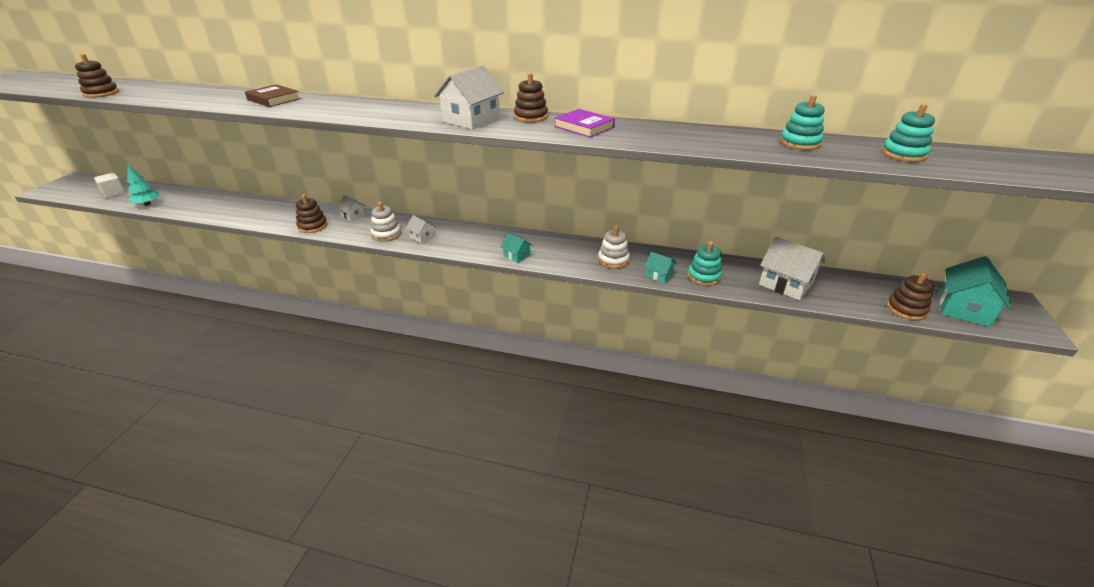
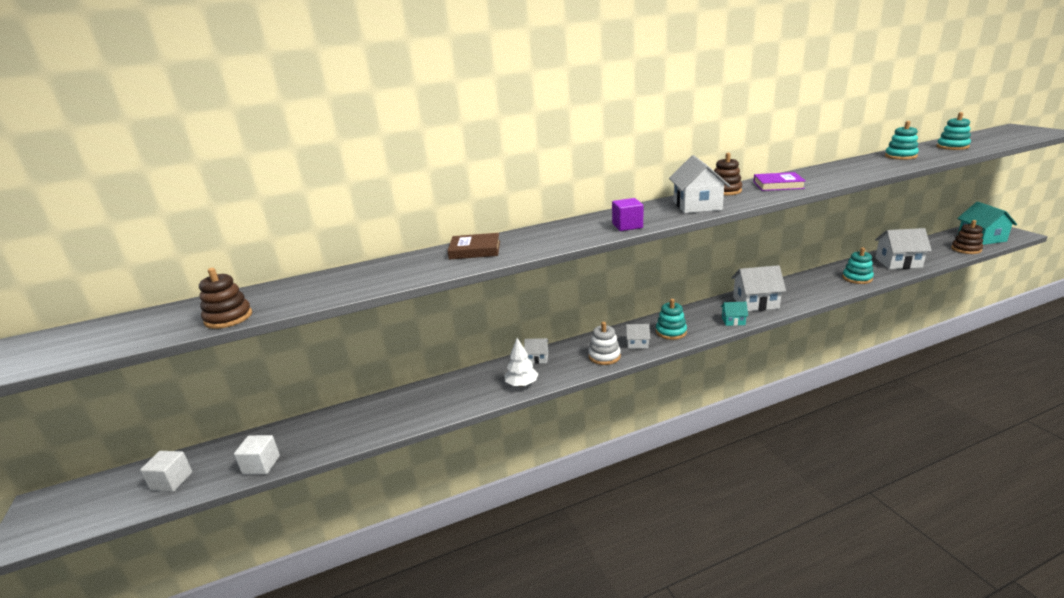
camera: 35 degrees left, 10 degrees down
turquoise tree [127,165,159,206] -> white cube [234,435,280,474]
brown stacking toy [296,194,327,233] -> white tree [504,338,538,387]
white stacking toy [598,226,630,269] -> none
turquoise house [645,252,677,283] -> none
none -> purple cube [612,198,643,231]
none -> turquoise stacking toy [656,299,687,340]
none -> white house [731,265,786,311]

